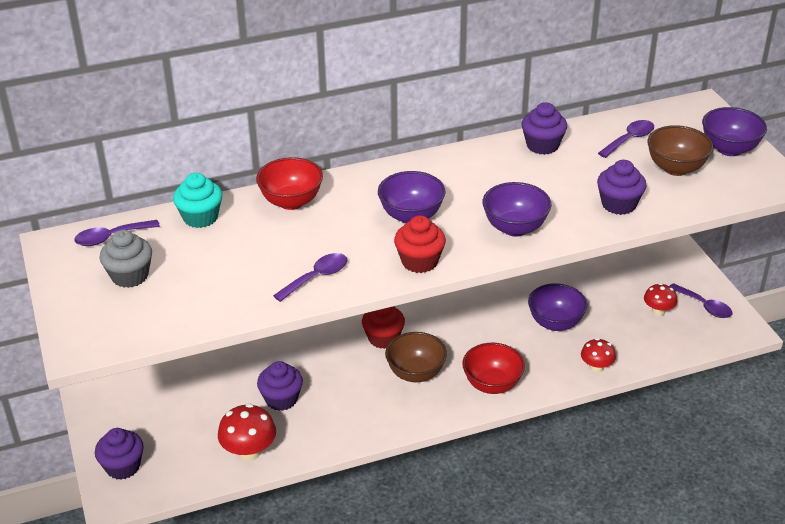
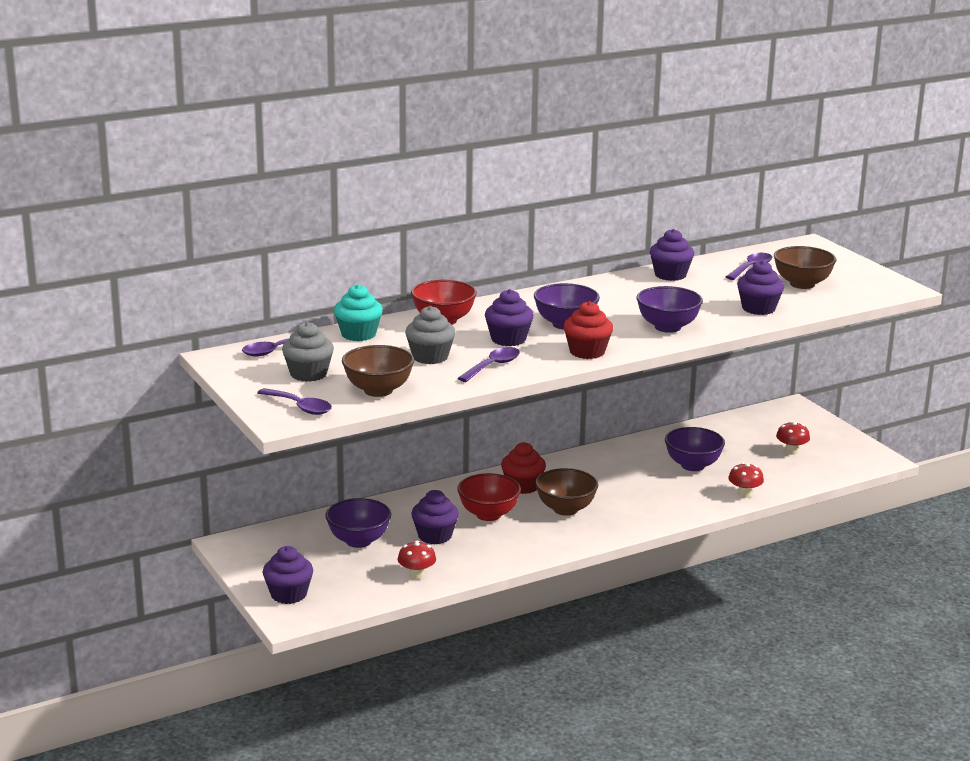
camera: 10 degrees left, 15 degrees down
red mushroom [218,404,276,461] -> red mushroom [398,541,436,580], size x0.64
red bowl [462,343,525,394] -> red bowl moved to [457,473,521,521]
purple spoon [670,283,733,318] -> purple spoon moved to [257,388,332,415]
purple bowl [702,107,767,156] -> purple bowl moved to [325,498,391,548]
none -> brown bowl [342,345,414,397]
none -> grey cupcake [405,306,455,364]
none -> purple cupcake [485,289,534,346]

